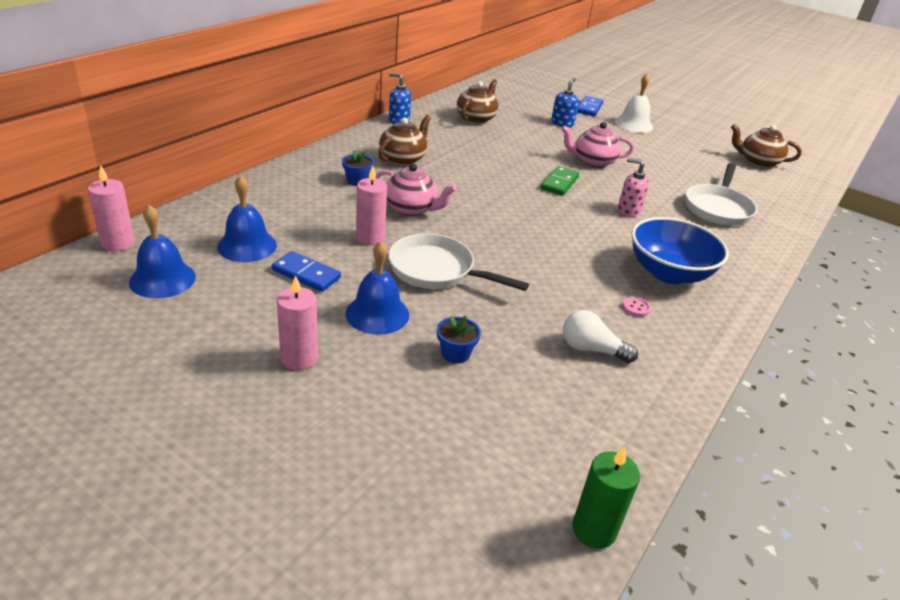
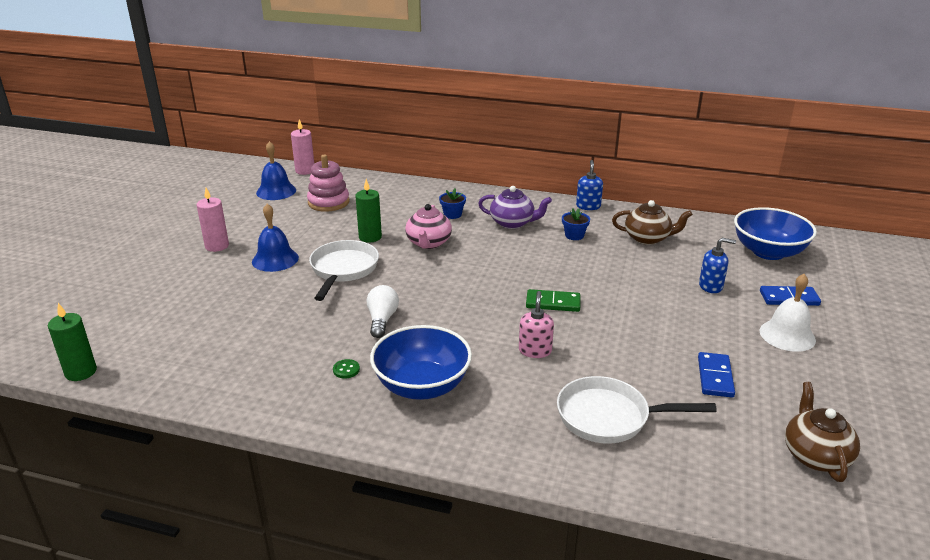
camera: 75 degrees right, 5 degrees down
blue bell [217,175,277,262] -> pink stacking toy [307,155,349,212]
blue domino [272,251,341,292] -> blue domino moved to [698,352,735,397]
pink candle [356,165,387,246] -> green candle [355,179,382,243]
brown teapot [378,115,431,165] -> purple teapot [478,186,552,229]
blue flower pot [437,316,481,364] -> blue flower pot moved to [562,208,590,240]
pink teapot [561,122,634,167] -> none
white light bulb [563,310,638,363] -> white light bulb moved to [367,285,399,338]
pink button [622,297,651,317] -> green button [333,359,360,379]
none -> blue bowl [734,207,817,260]

